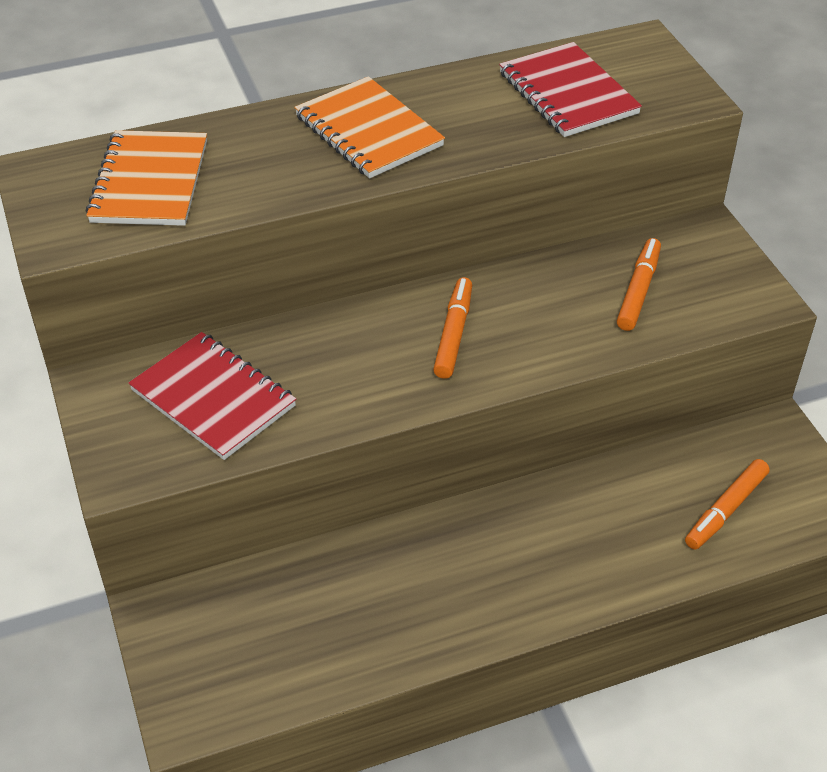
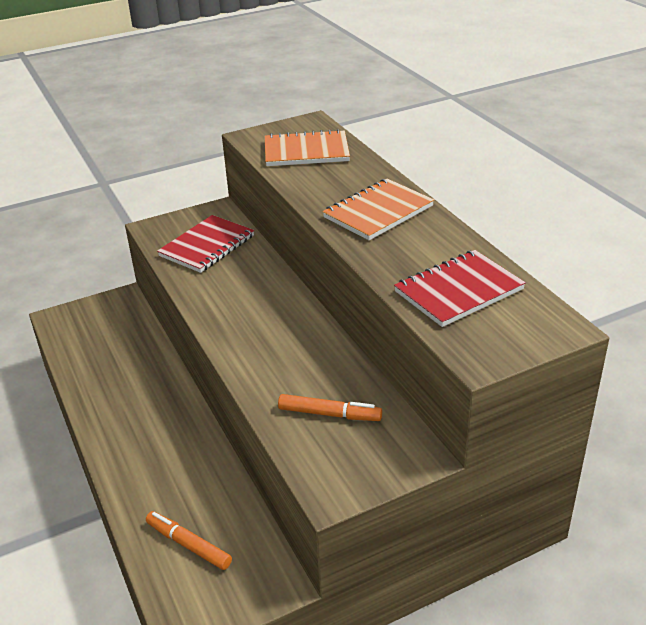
camera: 85 degrees right, 10 degrees down
orange marker [433,277,472,379] -> none

